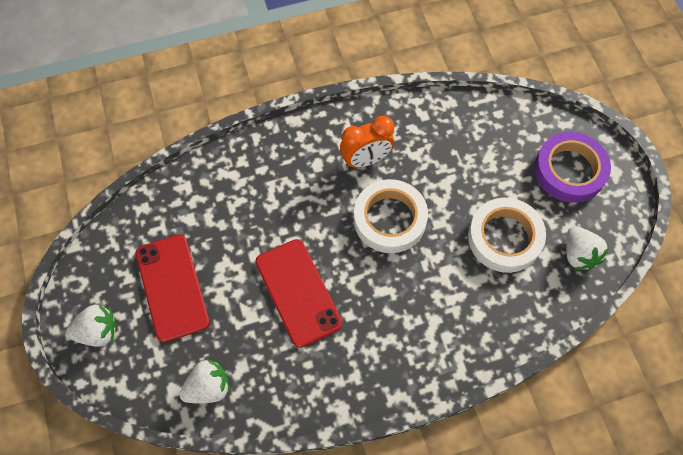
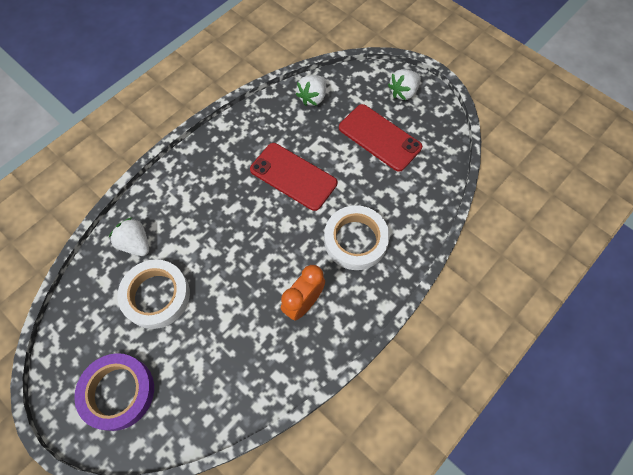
camera: 150 degrees right, 0 degrees up
white tape [354,179,428,253] -> white tape moved to [324,205,390,270]
white strawberry [566,226,609,270] -> white strawberry moved to [109,217,149,256]

